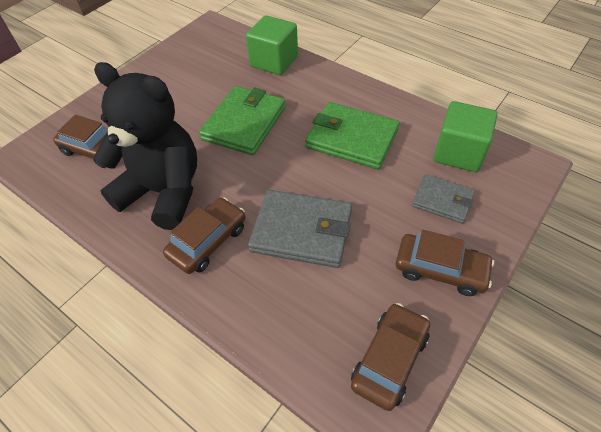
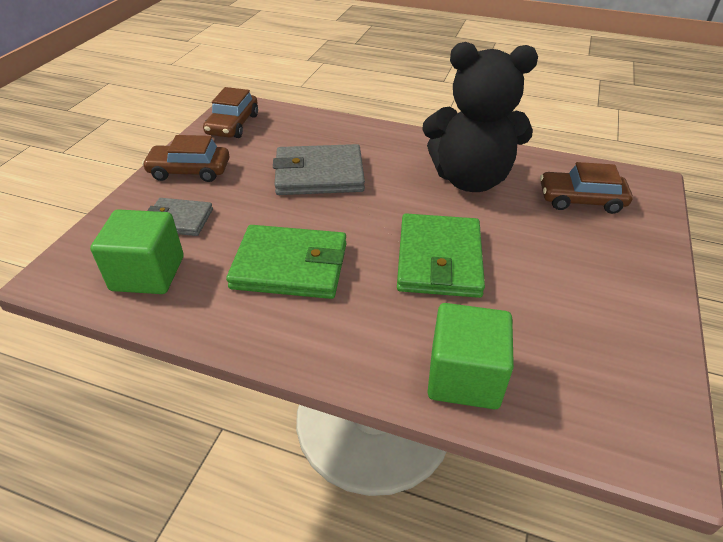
camera: 160 degrees right, 10 degrees down
brown car [163,197,246,274] -> none

